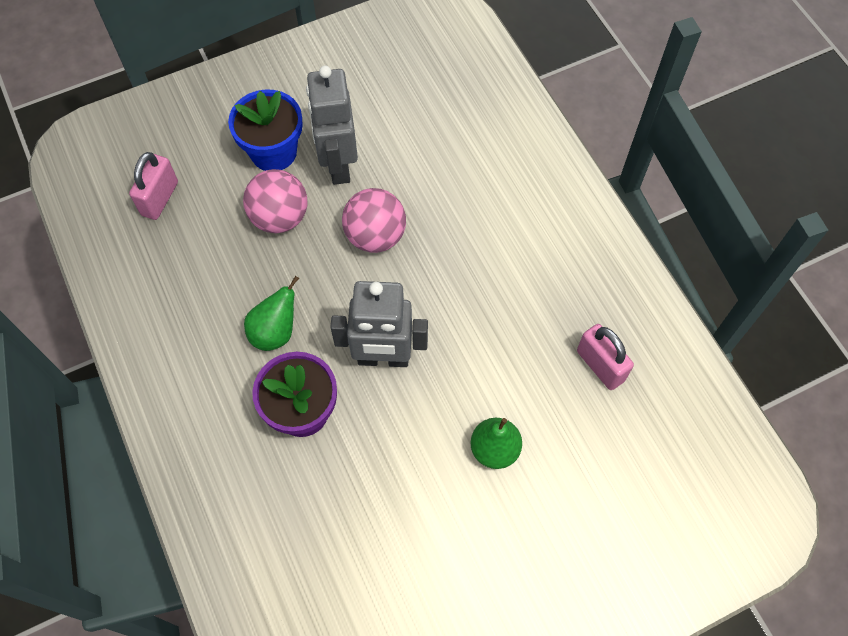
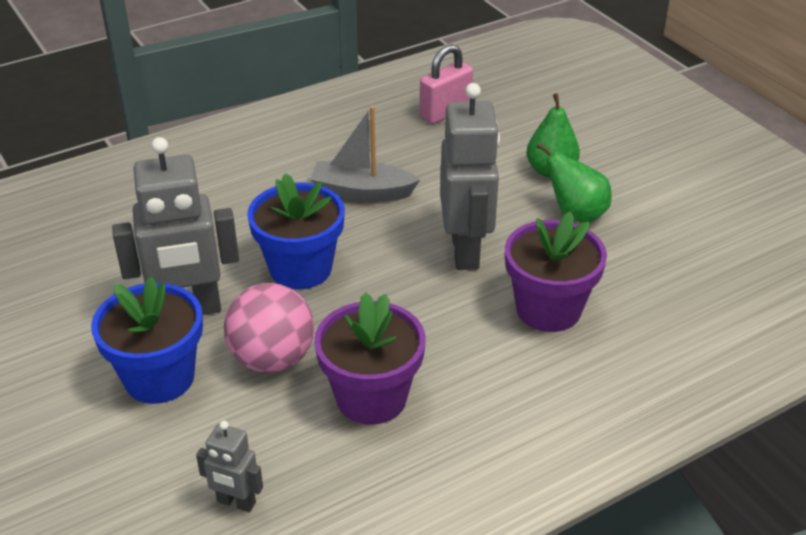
camera: 95 degrees left, 25 degrees down
pink padlock [129,152,178,220] -> grey robot [196,421,263,512]
green pear [244,276,299,351] -> green pear moved to [537,143,612,222]
pink ball [342,188,406,253] -> blue flower pot [247,173,345,289]
none -> grey boat [310,106,420,202]
none -> purple flower pot [314,292,426,425]

